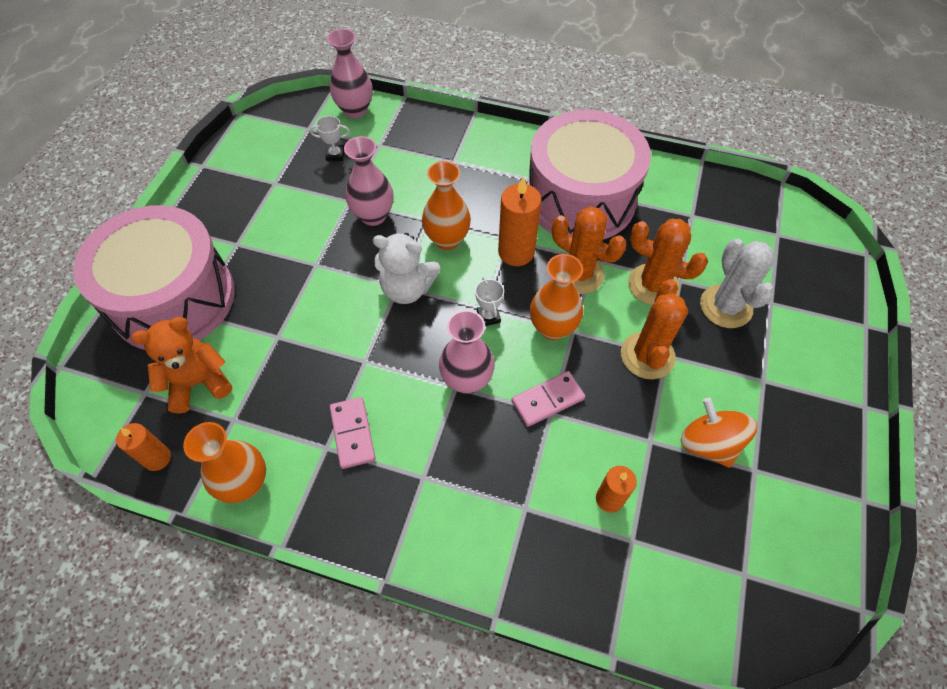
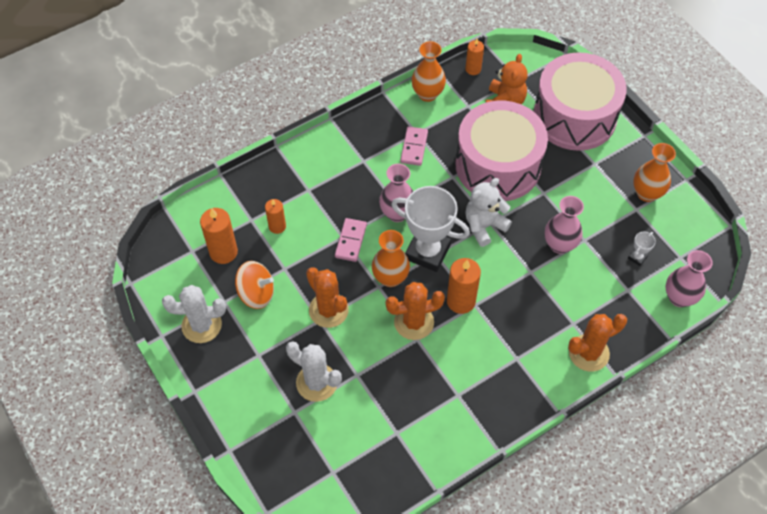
camera: 130 degrees right, 0 degrees up
pink domino [330,397,376,469] -> pink domino turned 75 degrees clockwise [400,126,428,166]
orange vase [422,161,471,250] -> orange vase moved to [633,143,676,202]
white trophy [475,277,504,326] -> white trophy [391,186,470,272], size x2.44
pink drum [528,110,651,239] -> pink drum moved to [456,101,548,201]
orange cactus [628,219,708,305] -> orange cactus moved to [568,314,627,372]
none -> white cactus [162,285,226,343]
none -> orange candle [200,208,238,264]

